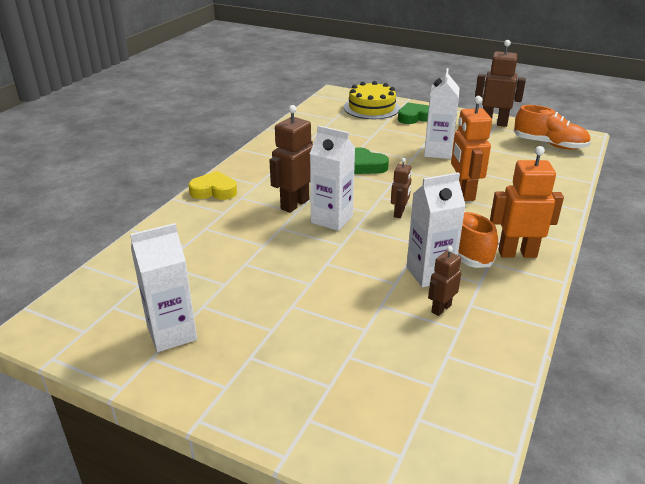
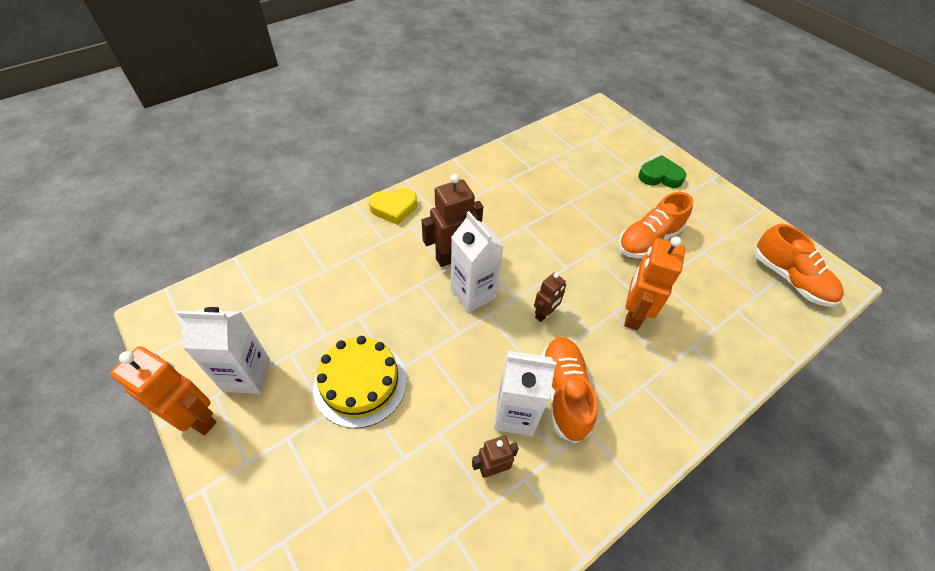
camera: 25 degrees right, 20 degrees up
yellow heart [189,171,237,200] -> yellow heart turned 135 degrees clockwise [369,188,417,225]
yellow cake [344,81,400,119] -> yellow cake moved to [313,336,407,428]
green heart [354,147,389,174] -> none
white carton [424,68,459,159] -> orange shoe [618,192,693,258]
brown robot [475,40,526,127] -> none
orange robot [490,146,564,258] -> orange robot moved to [110,346,216,435]

